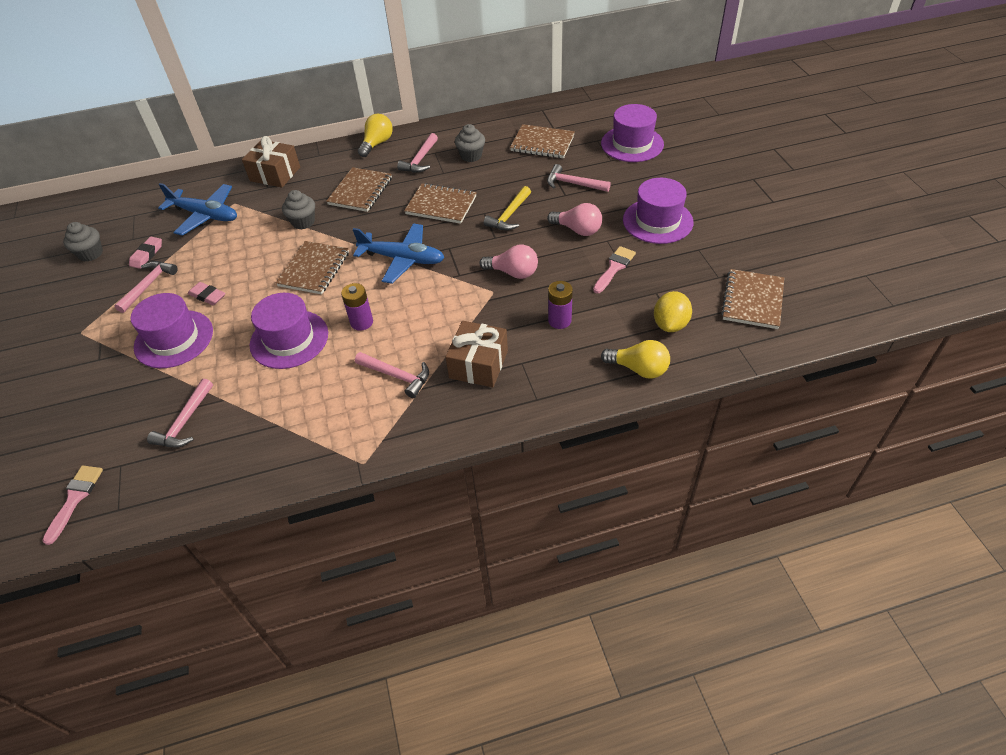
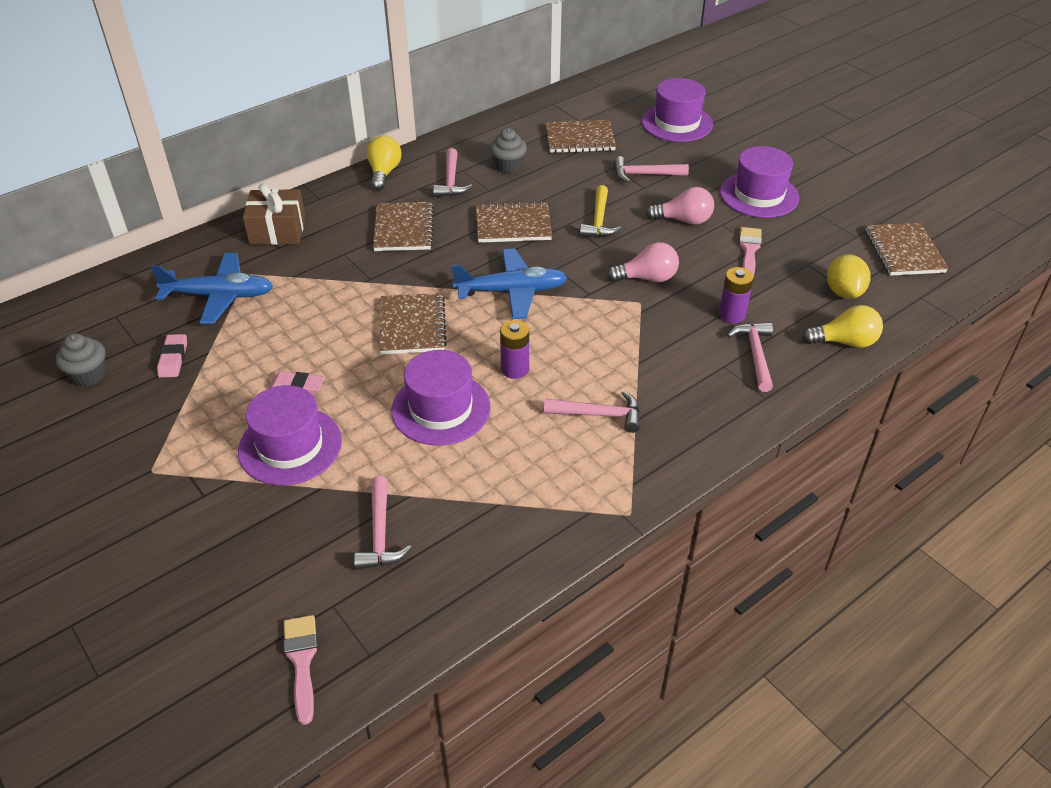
camera: 25 degrees left, 5 degrees down
pink hammer [114,261,177,313] -> pink hammer moved to [727,322,773,392]
grey cupcake [282,190,315,229] -> none
brown gift [446,321,508,387] -> none

